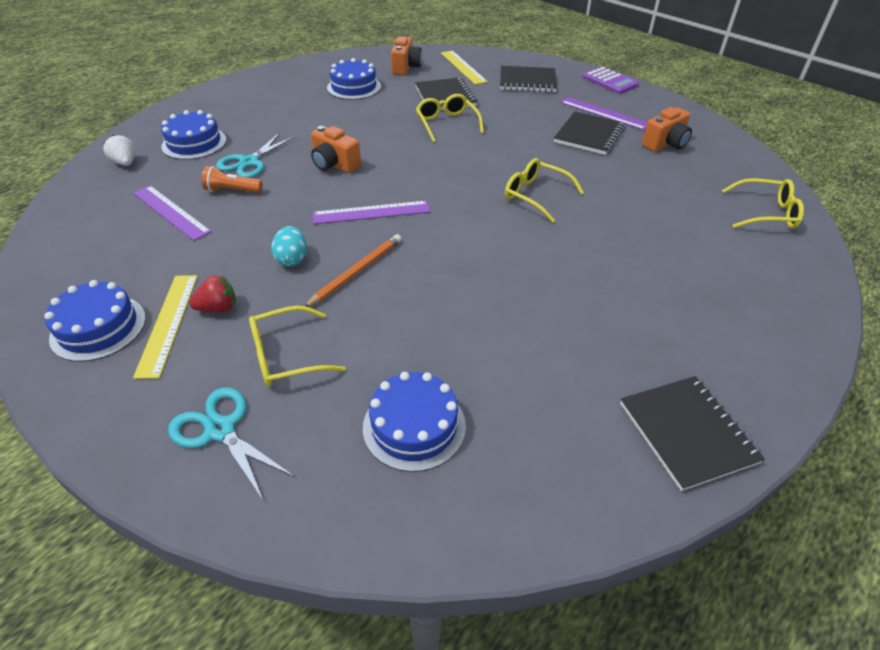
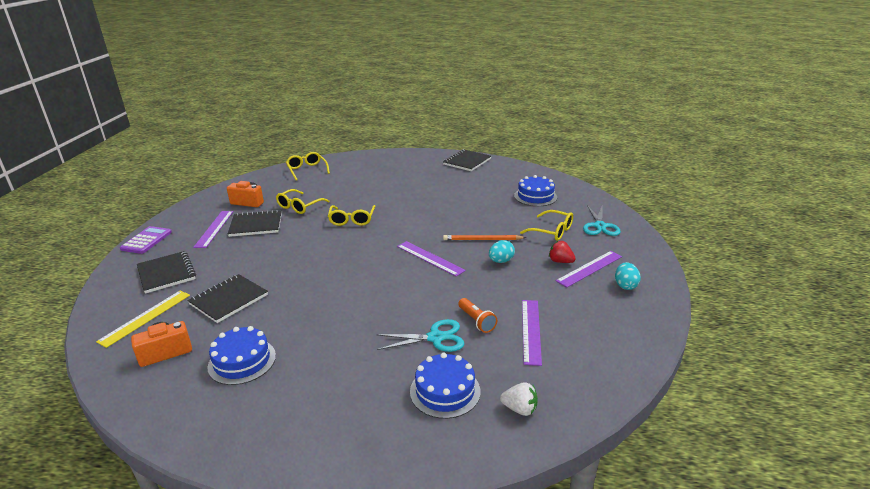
camera: 125 degrees left, 15 degrees down
blue cake [44,280,146,362] -> turquoise egg [615,262,641,290]
white strawberry [103,135,135,166] -> white strawberry turned 90 degrees counterclockwise [500,382,538,416]
yellow ruler [133,275,198,379] -> purple ruler [556,251,622,287]
orange camera [311,126,361,173] -> none
yellow glasses [416,94,484,142] -> yellow glasses moved to [276,189,330,214]

